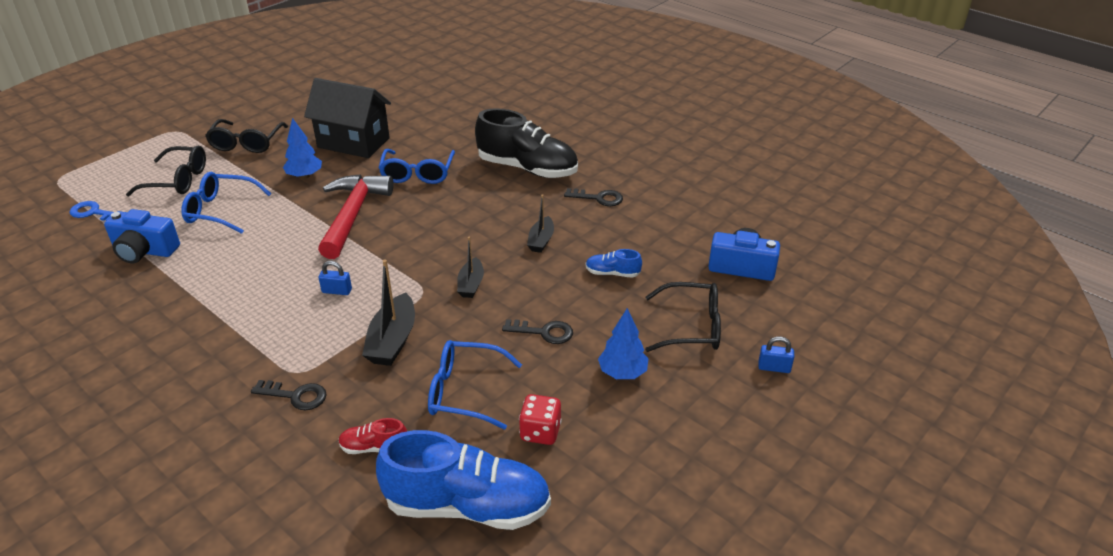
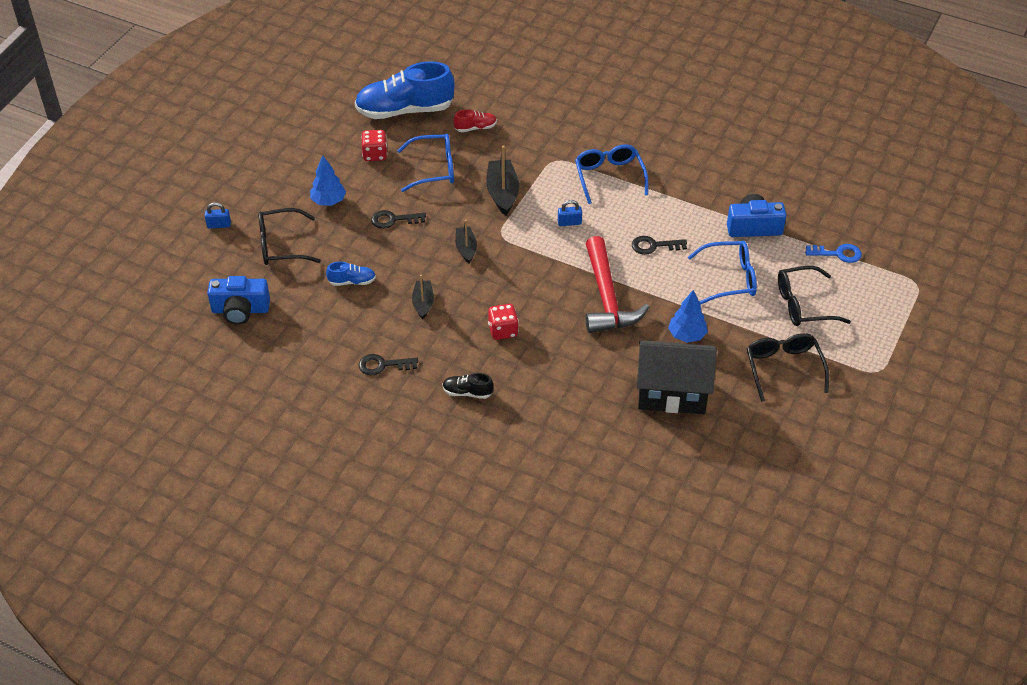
camera: 165 degrees right, 10 degrees up
black key [251,380,327,410] -> black key moved to [632,236,687,255]
blue glasses [379,149,455,184] -> blue glasses moved to [575,144,648,204]
black shoe [475,108,578,178] -> black shoe [443,373,494,399], size x0.44
none -> red dice [488,304,519,340]

